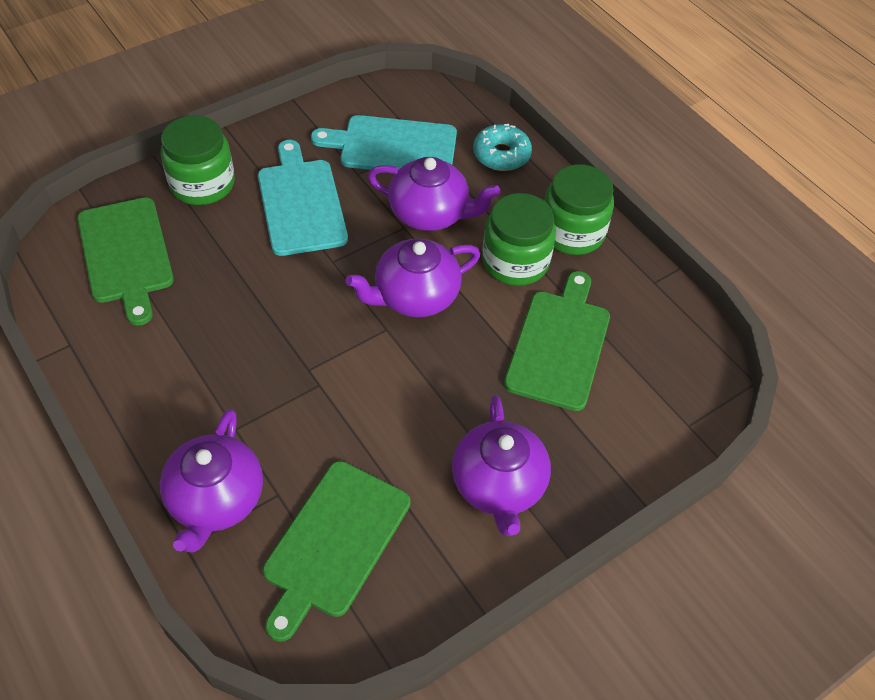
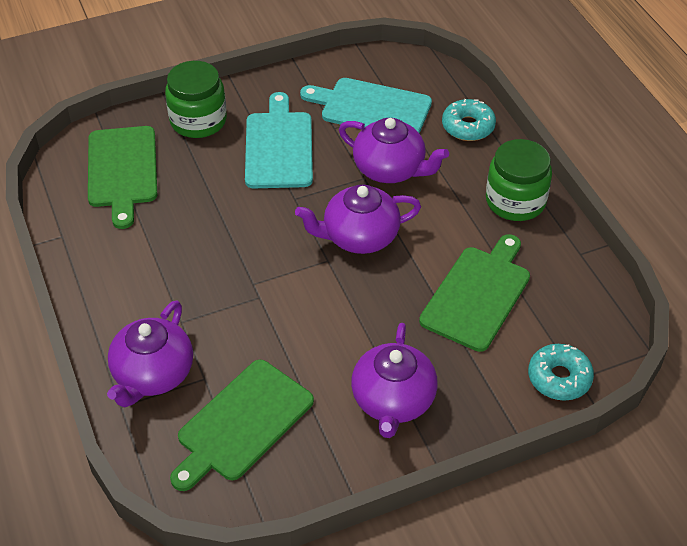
camera: 15 degrees right, 5 degrees down
green jar [482,193,556,286] -> none
none -> turquoise donut [528,344,594,401]

